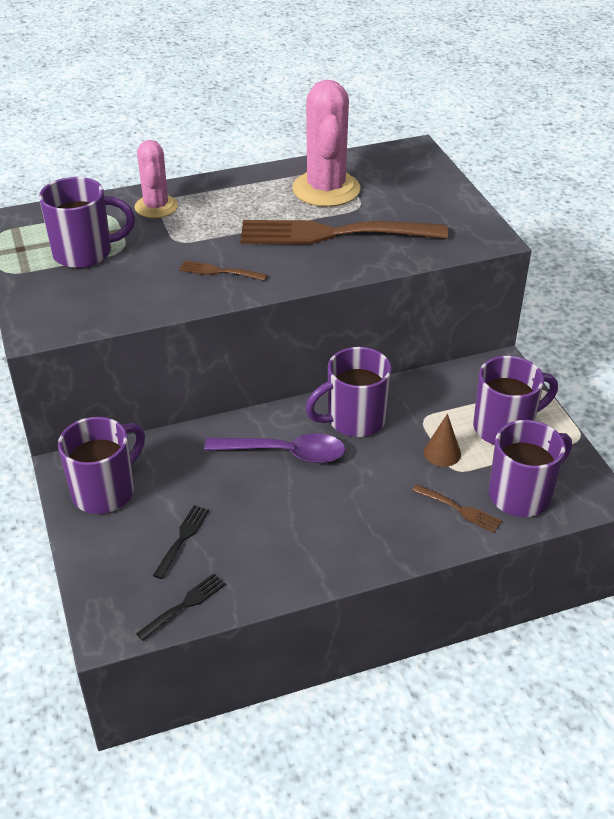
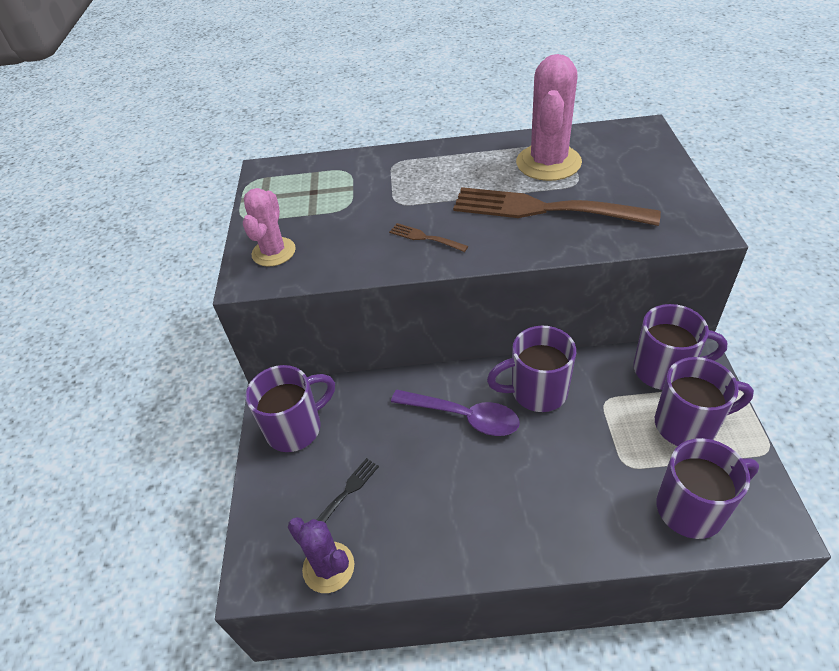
camera: 20 degrees right, 5 degrees up
purple mug [39,177,135,268] -> purple mug moved to [633,304,727,390]
pink cactus [135,140,178,218] -> pink cactus moved to [243,188,296,267]
black fork [136,573,226,641] -> purple cactus [288,517,354,593]
brown fork [412,484,502,533] -> none
brown cone [424,414,461,467] -> none

